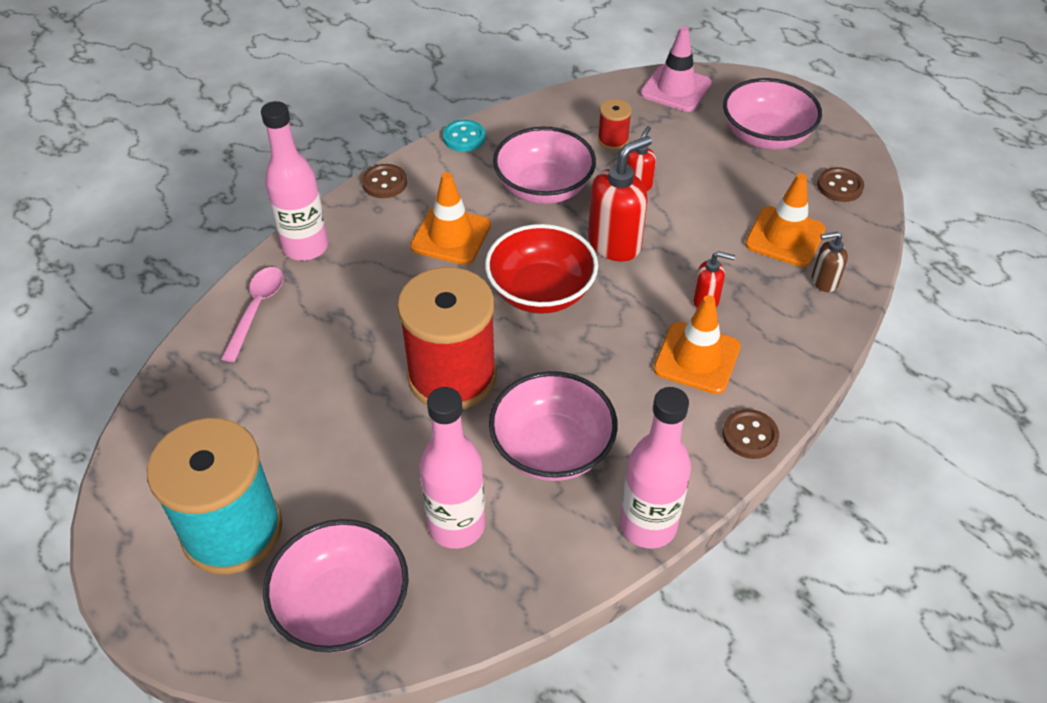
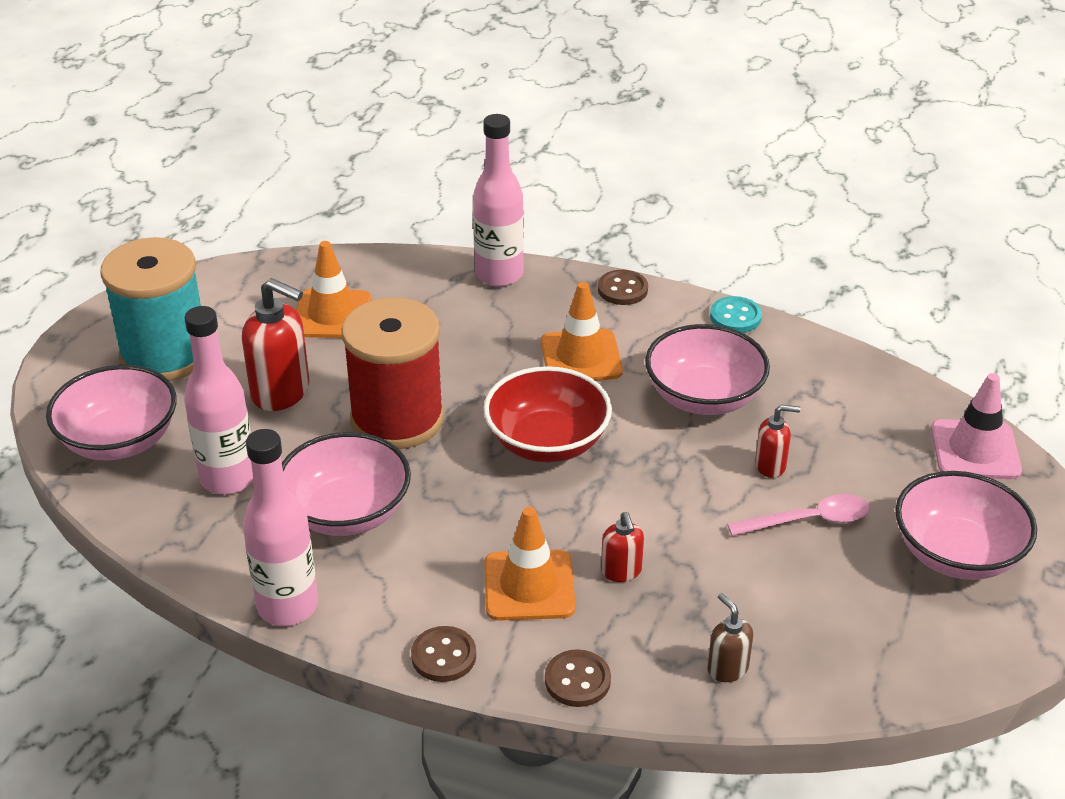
camera: 65 degrees right, 10 degrees down
pink spoon [221,267,283,362] -> pink spoon moved to [727,494,869,536]
red soap dispenser [588,136,652,261] -> red soap dispenser moved to [242,278,310,411]
red spool [598,99,632,150] -> none
orange traffic cone [745,173,825,267] -> orange traffic cone moved to [296,241,371,338]
brown button [817,167,864,202] -> brown button moved to [545,649,611,707]

